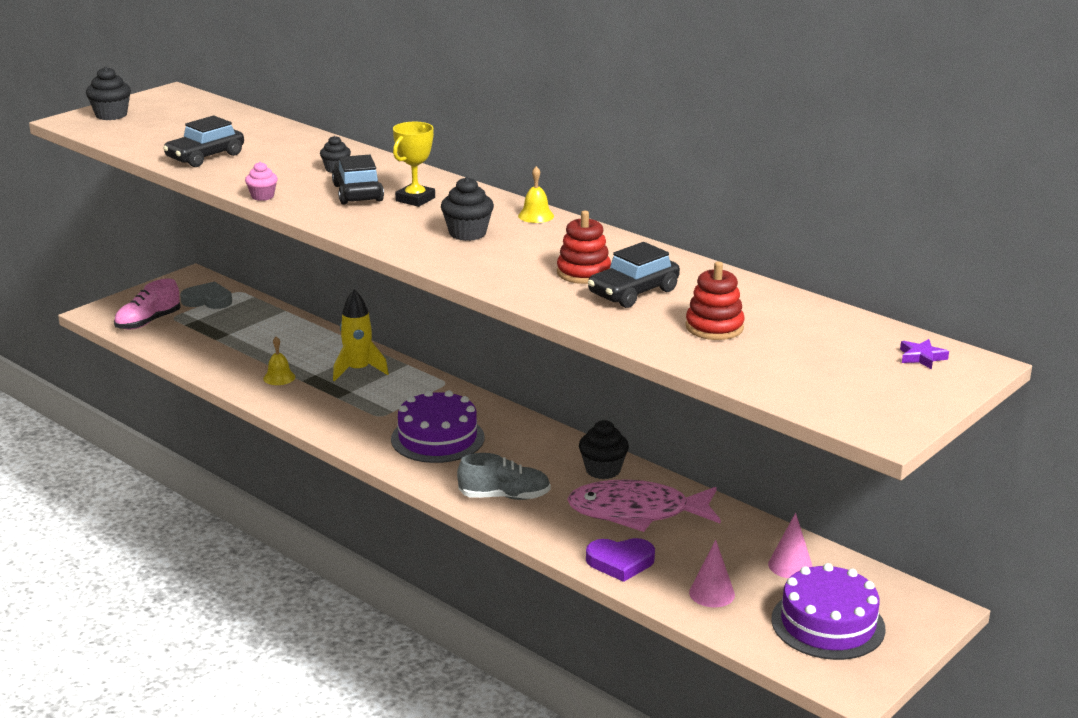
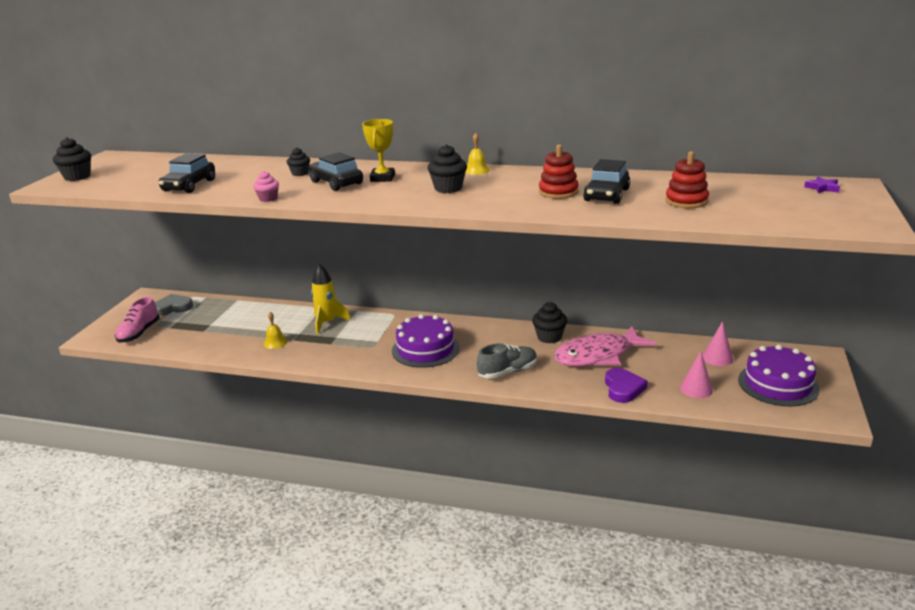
camera: 25 degrees left, 0 degrees up
purple heart [586,538,655,582] -> purple heart turned 60 degrees counterclockwise [605,368,648,403]

